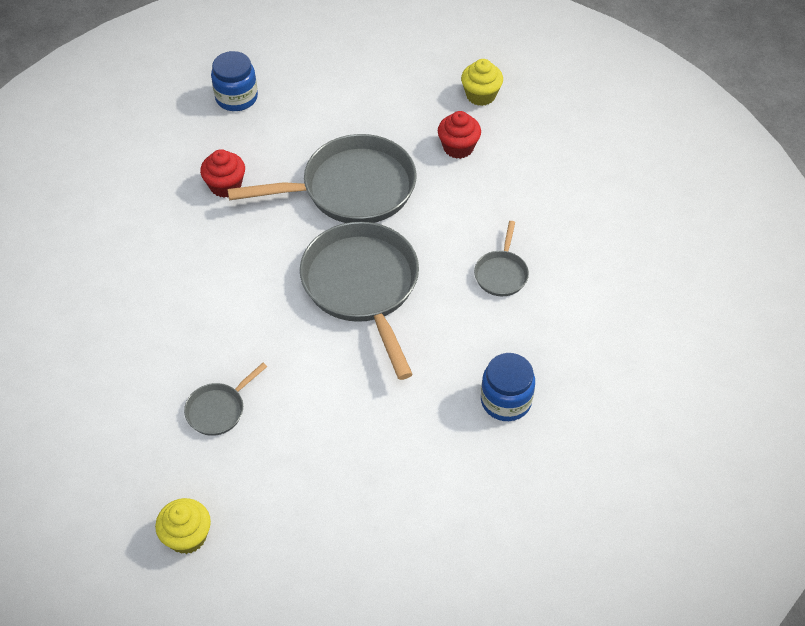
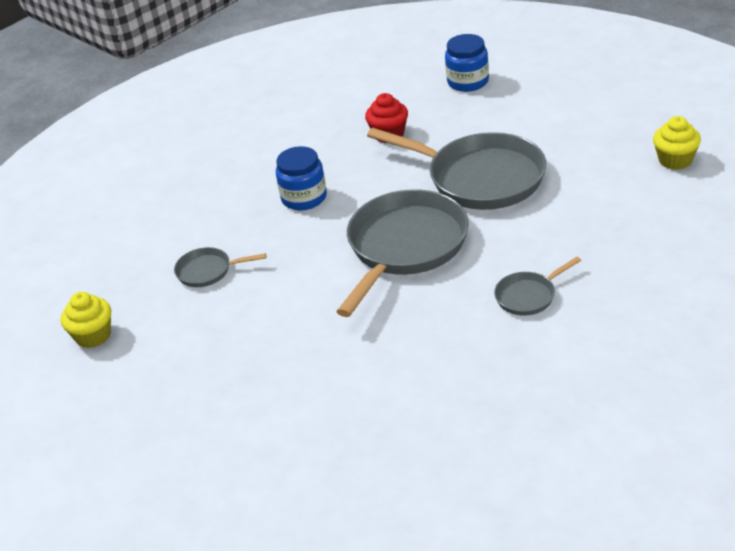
camera: 50 degrees right, 15 degrees down
red cupcake [438,111,481,159] -> none
blue jar [481,353,535,421] -> blue jar moved to [276,146,327,210]

